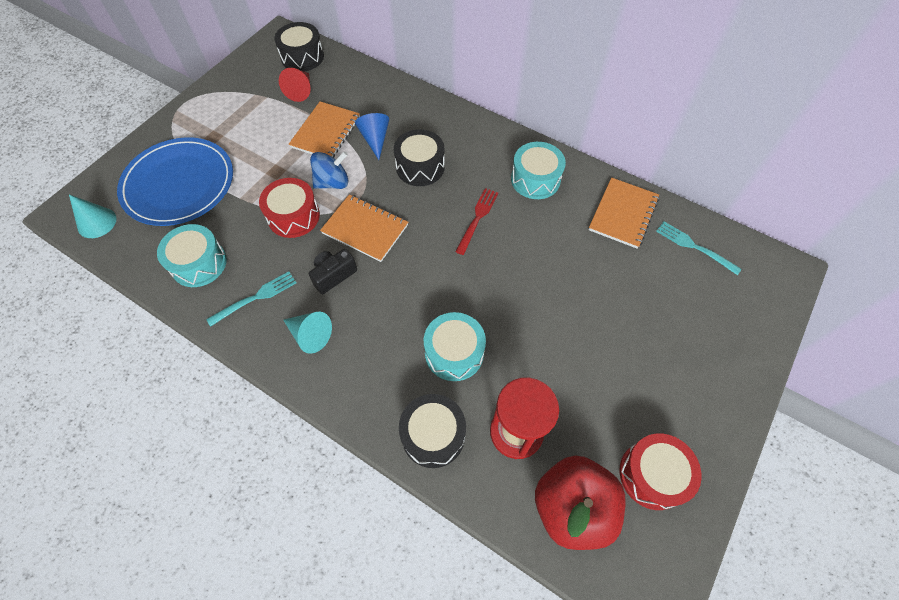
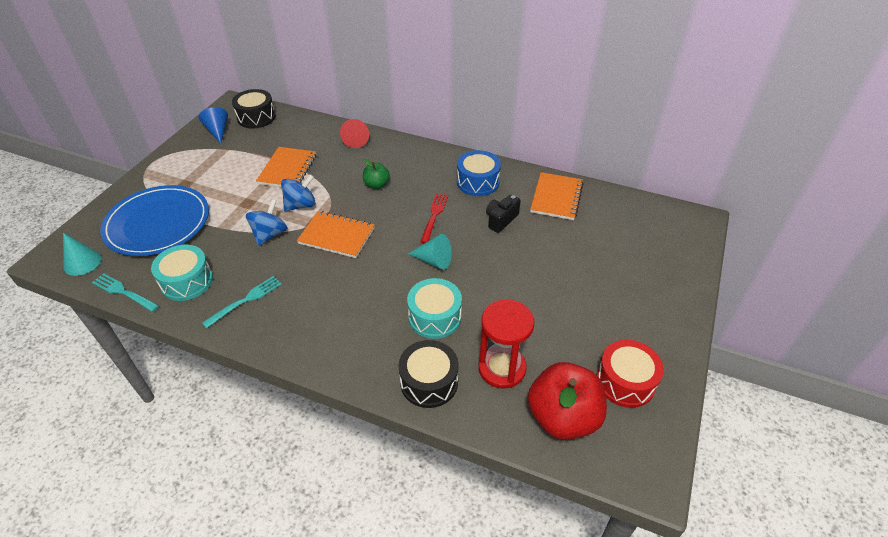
camera: 10 degrees left, 15 degrees down
red drum [259,178,320,238] -> blue spinning top [246,199,287,246]
red cone [279,68,311,102] -> red cone moved to [340,119,369,148]
turquoise cone [283,312,332,354] -> turquoise cone moved to [408,234,452,270]
black camera [309,249,357,294] -> black camera moved to [486,195,521,233]
blue cone [355,113,389,160] -> blue cone moved to [199,107,228,144]
black drum [394,129,445,186] -> green apple [363,159,390,189]
turquoise drum [511,142,566,199] -> blue drum [457,150,501,196]
turquoise fork [656,221,741,275] -> turquoise fork moved to [92,273,159,312]

